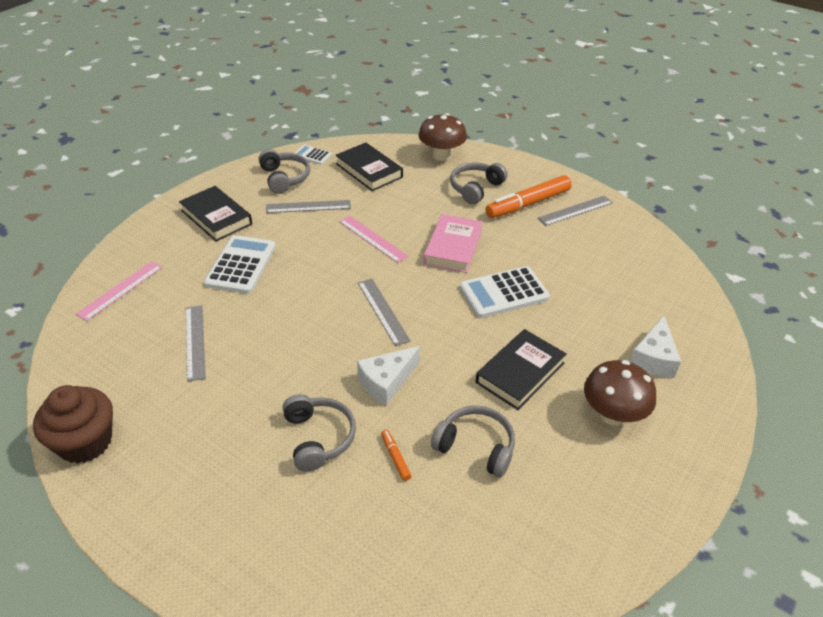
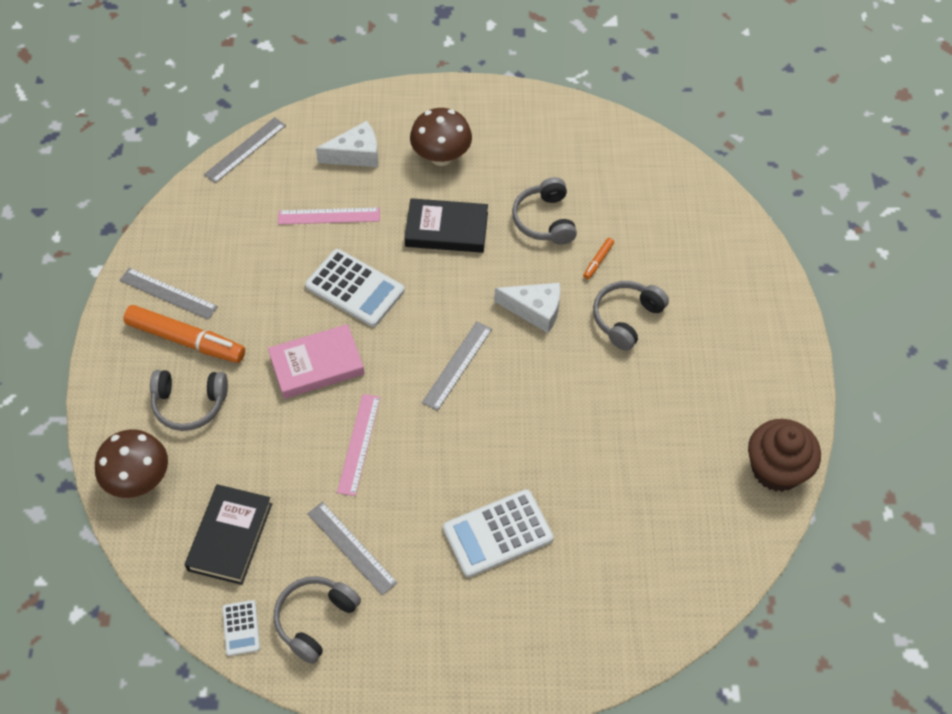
camera: 125 degrees left, 15 degrees up
pink ruler [76,261,163,321] -> pink ruler moved to [278,207,380,225]
black book [179,186,252,241] -> none
grey ruler [186,305,206,382] -> grey ruler moved to [204,117,286,183]

